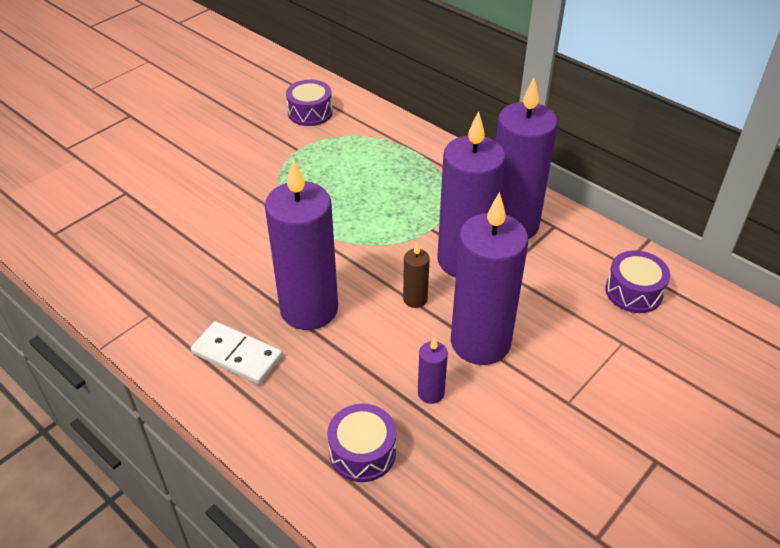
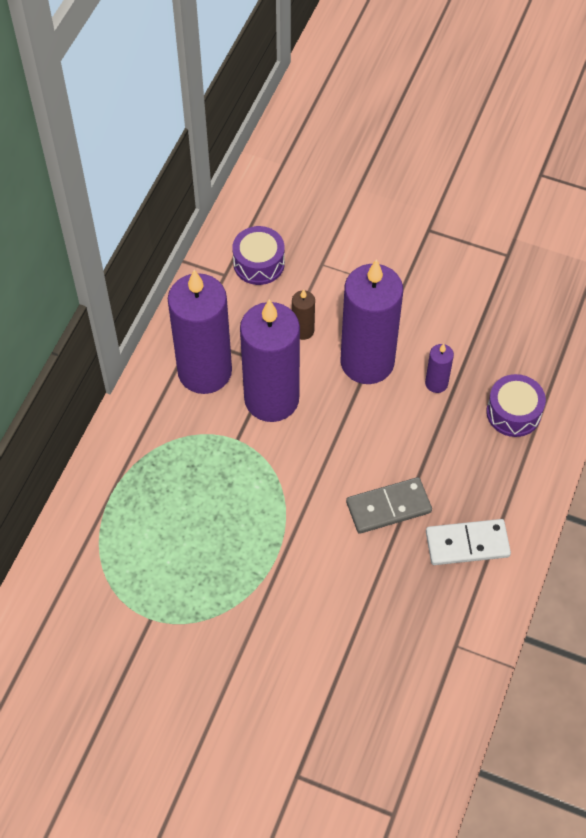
camera: 110 degrees left, 15 degrees up
white domino [191,321,282,384] -> white domino turned 75 degrees clockwise [426,519,511,565]
purple candle [265,159,338,330] -> grey domino [346,477,432,534]
purple drum [286,80,333,126] -> none
brown candle [403,243,430,308] -> brown candle moved to [292,289,315,340]

